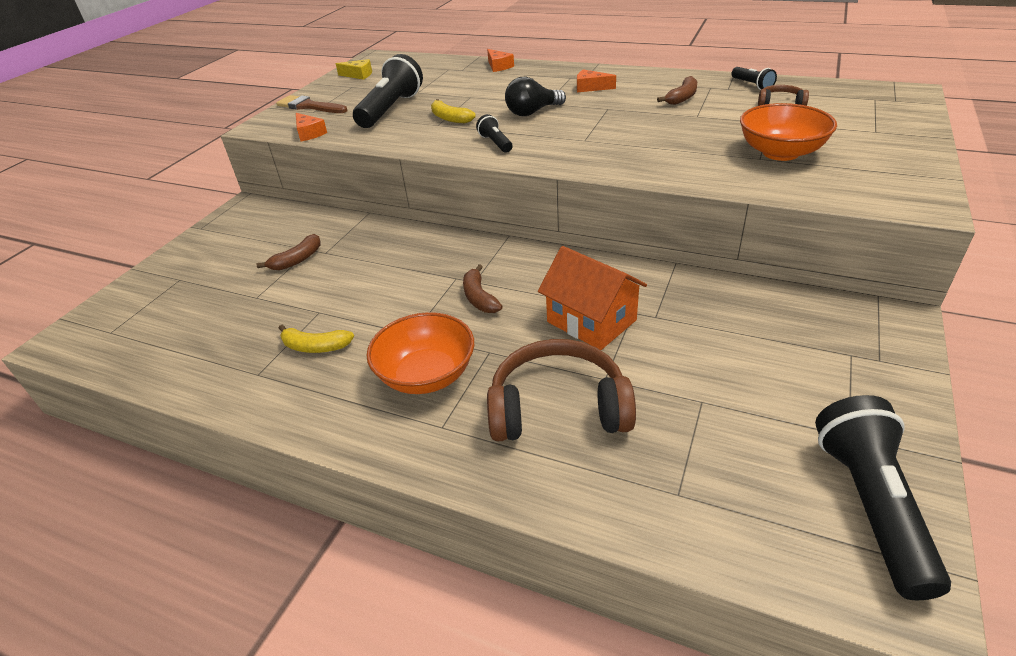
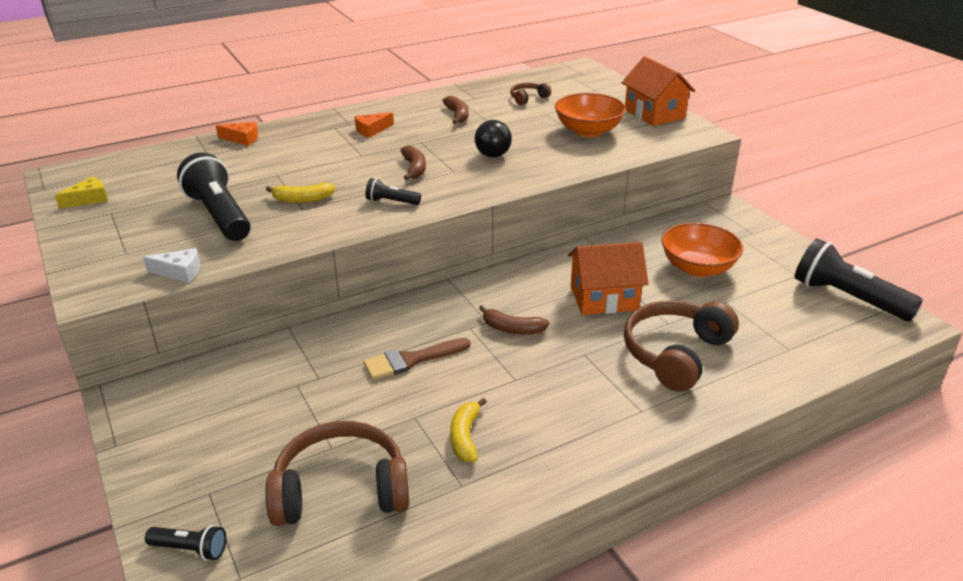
camera: 55 degrees left, 5 degrees down
brown banana [256,234,321,270] -> brown banana moved to [400,145,426,180]
brown brush [276,95,347,113] -> brown brush moved to [363,338,471,380]
yellow banana [278,325,354,353] -> yellow banana turned 135 degrees clockwise [450,398,487,462]
orange cheese [296,113,327,142] -> white cheese [143,248,200,283]
orange bowl [367,312,474,394] -> orange bowl moved to [661,223,743,277]
black light bulb [505,77,566,116] -> black light bulb moved to [475,120,512,157]
black flashlight [731,67,777,90] -> black flashlight moved to [145,525,226,561]
none -> brown headphones [266,421,409,526]
none -> orange house [622,56,695,126]

